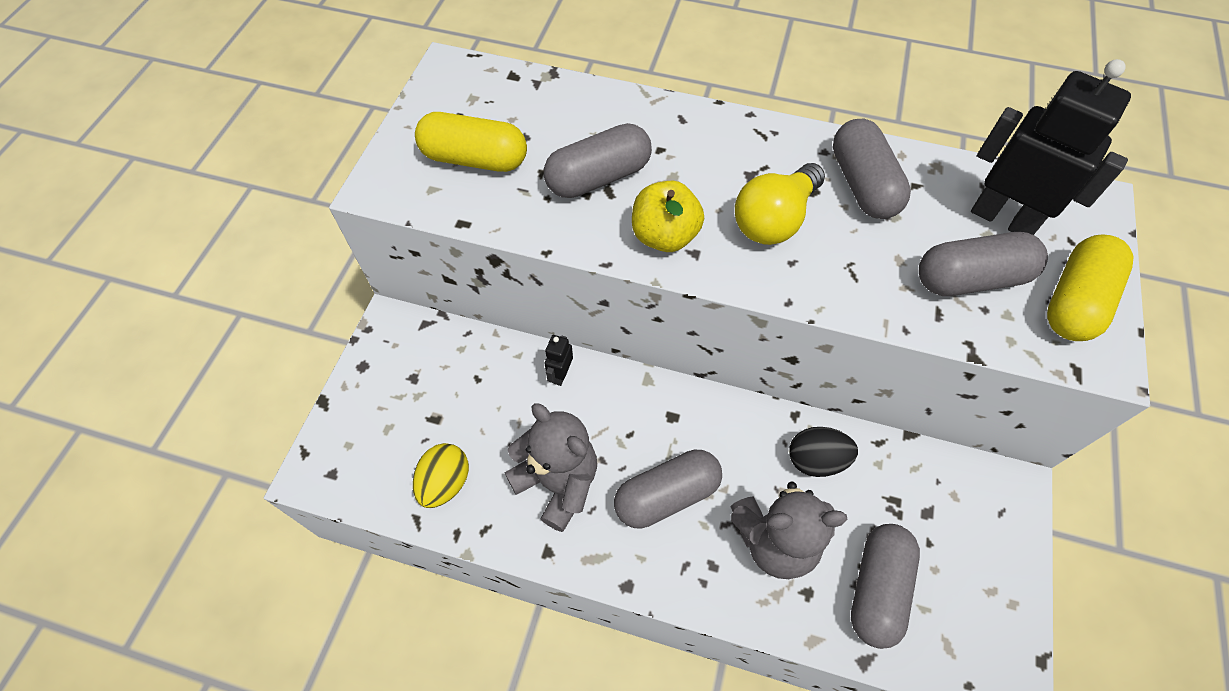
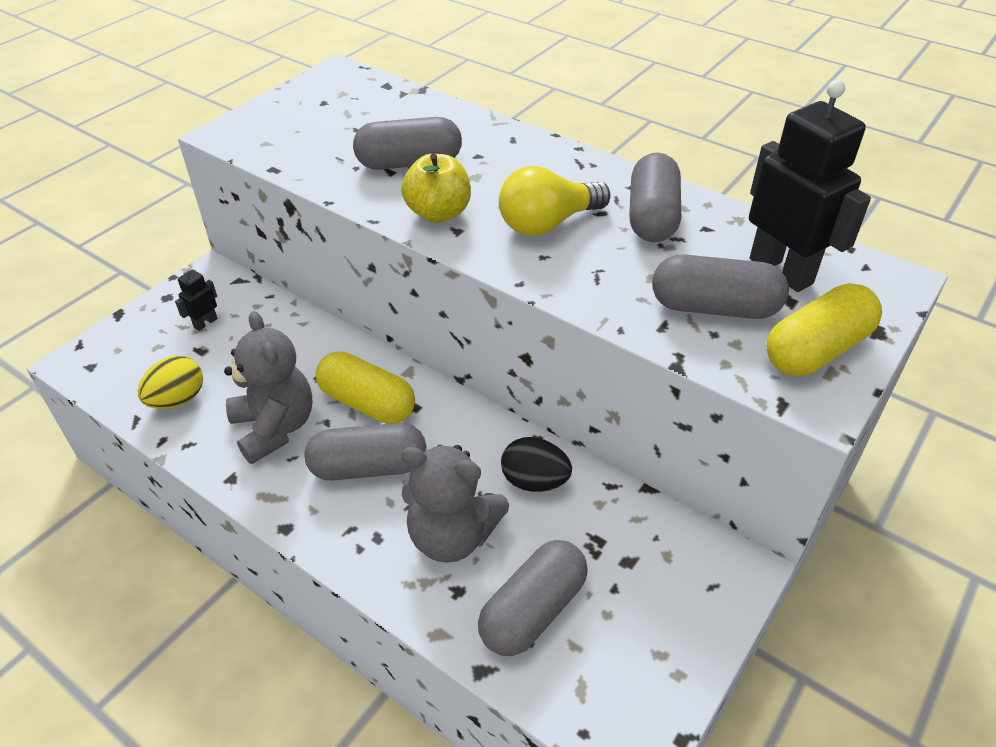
camera: 20 degrees right, 15 degrees down
yellow capsule [415,112,527,172] -> yellow capsule moved to [316,351,415,424]
black robot [544,335,573,386] -> black robot moved to [175,266,217,331]

